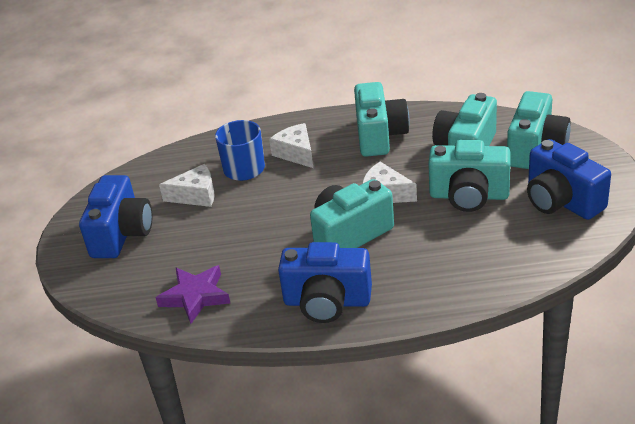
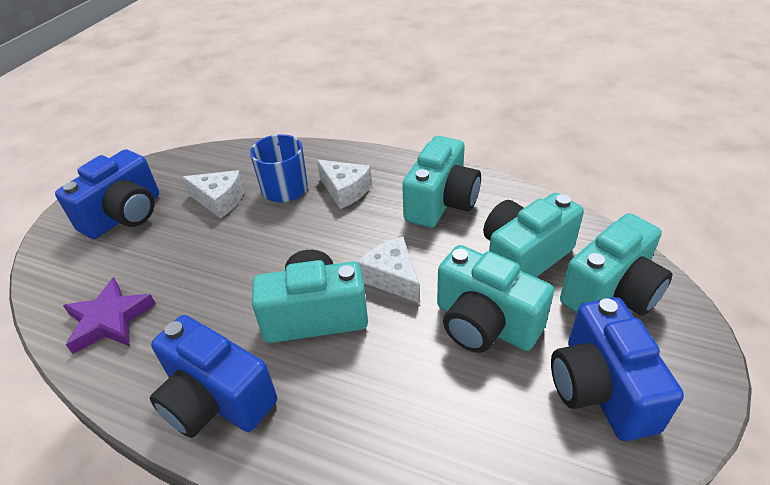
camera: 25 degrees right, 5 degrees up
white cheese [269,123,313,168] -> white cheese turned 135 degrees clockwise [317,160,372,209]

